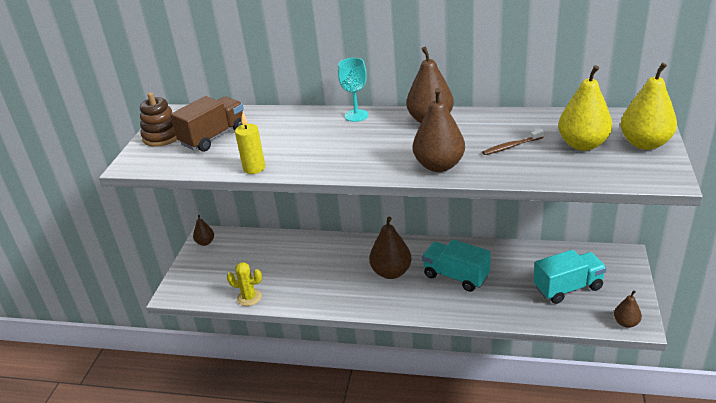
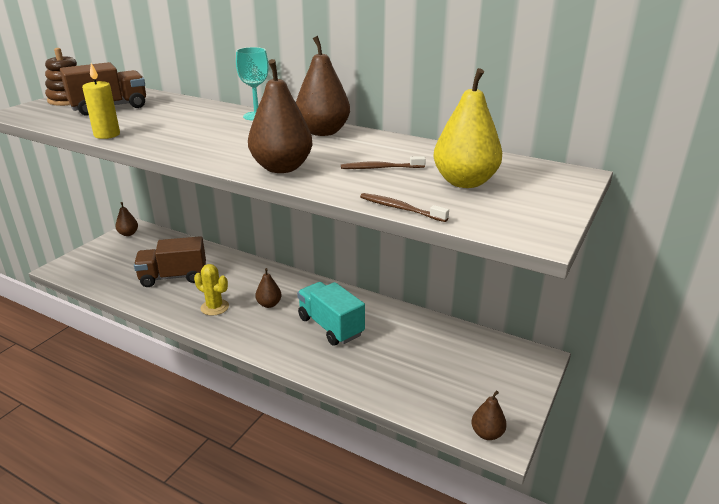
camera: 15 degrees right, 5 degrees down
yellow cactus [227,262,262,306] -> yellow cactus moved to [194,264,229,316]
brown pear [369,217,412,279] -> brown pear [255,268,282,308], size x0.54
turquoise truck [533,250,607,304] -> none
yellow pear [620,63,677,150] -> none
none -> brown truck [134,236,206,287]
none -> brown toothbrush [360,193,449,222]

